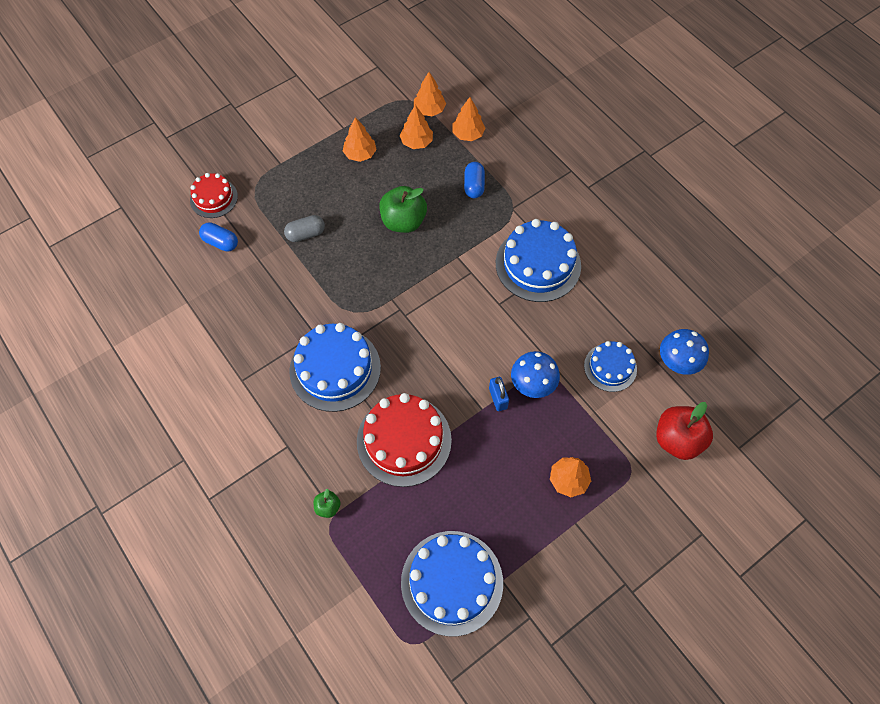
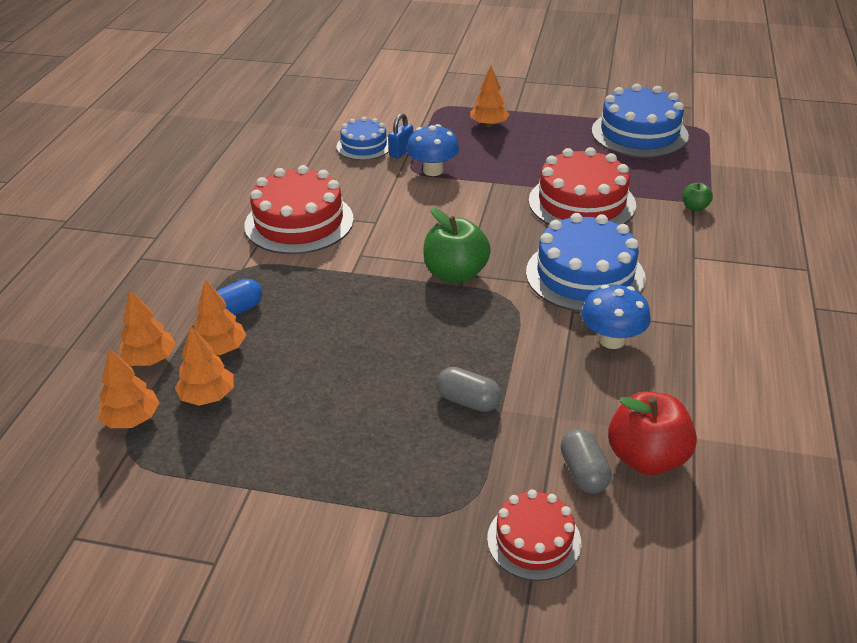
camera: 130 degrees left, 25 degrees down
blue capsule [199,222,238,252] -> grey capsule [560,429,612,494]
orange tree [343,117,377,162] -> orange tree moved to [193,280,246,355]
green apple [379,186,427,233] -> green apple moved to [424,208,491,284]
blue padlock [489,377,509,411] -> blue padlock moved to [388,113,413,158]
blue cake [496,219,581,302] -> red cake [244,165,354,254]
red apple [656,402,713,460] -> red apple moved to [608,391,697,475]
blue mushroom [660,329,709,375] -> blue mushroom moved to [581,285,651,349]

